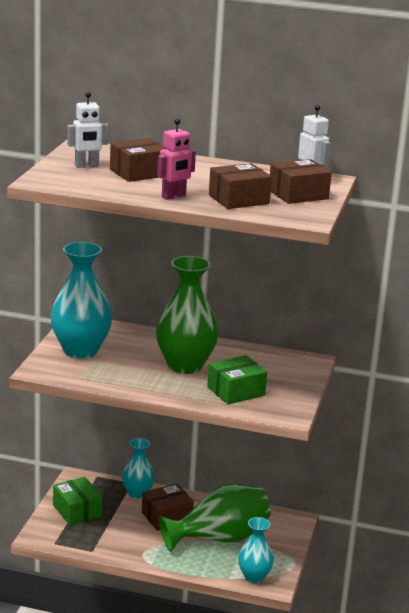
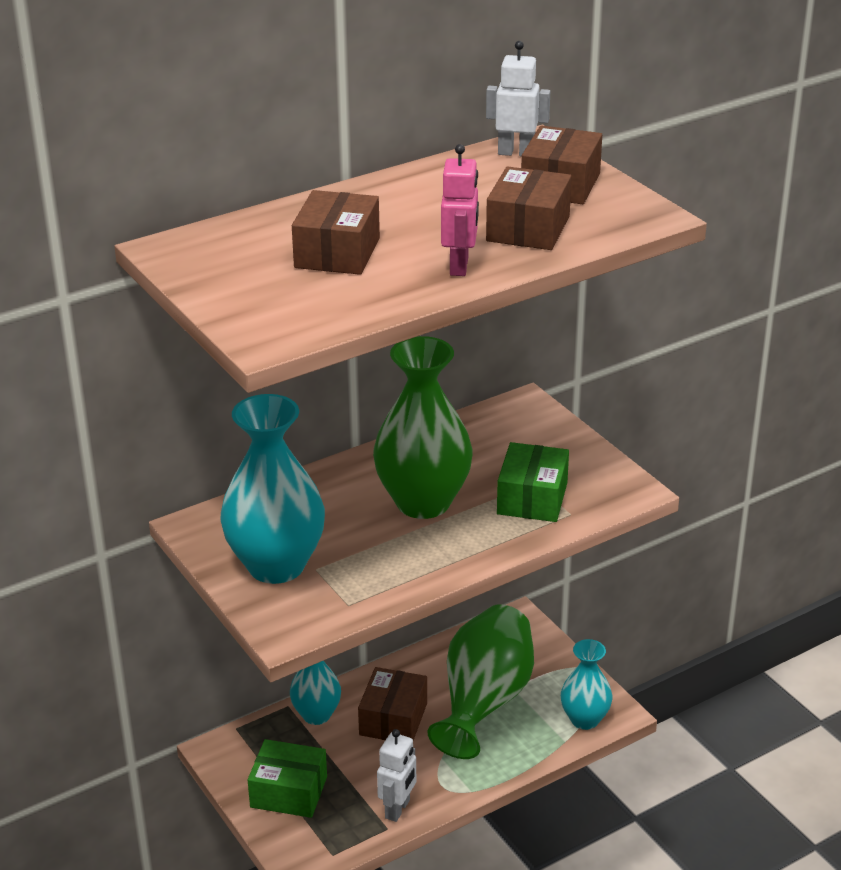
camera: 45 degrees left, 10 degrees up
white robot [67,92,108,168] -> white robot moved to [377,729,416,822]

